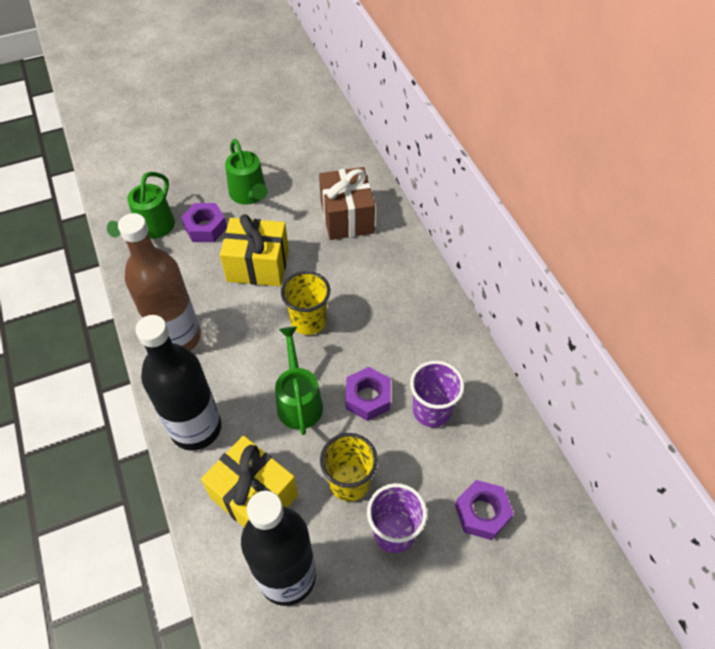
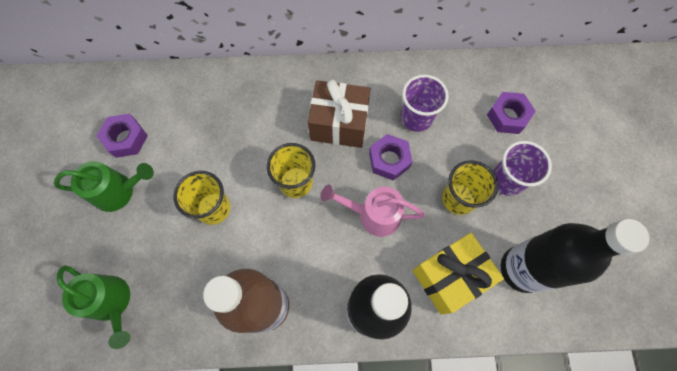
camera: 70 degrees left, 15 degrees up
purple nut [181,203,227,242] -> purple nut moved to [97,114,148,158]
yellow gift [220,214,289,286] -> yellow cup [173,171,230,225]
green watering can [275,326,323,435] -> pink watering can [321,185,425,237]
brown gift [319,167,375,240] -> brown gift moved to [308,80,371,148]

